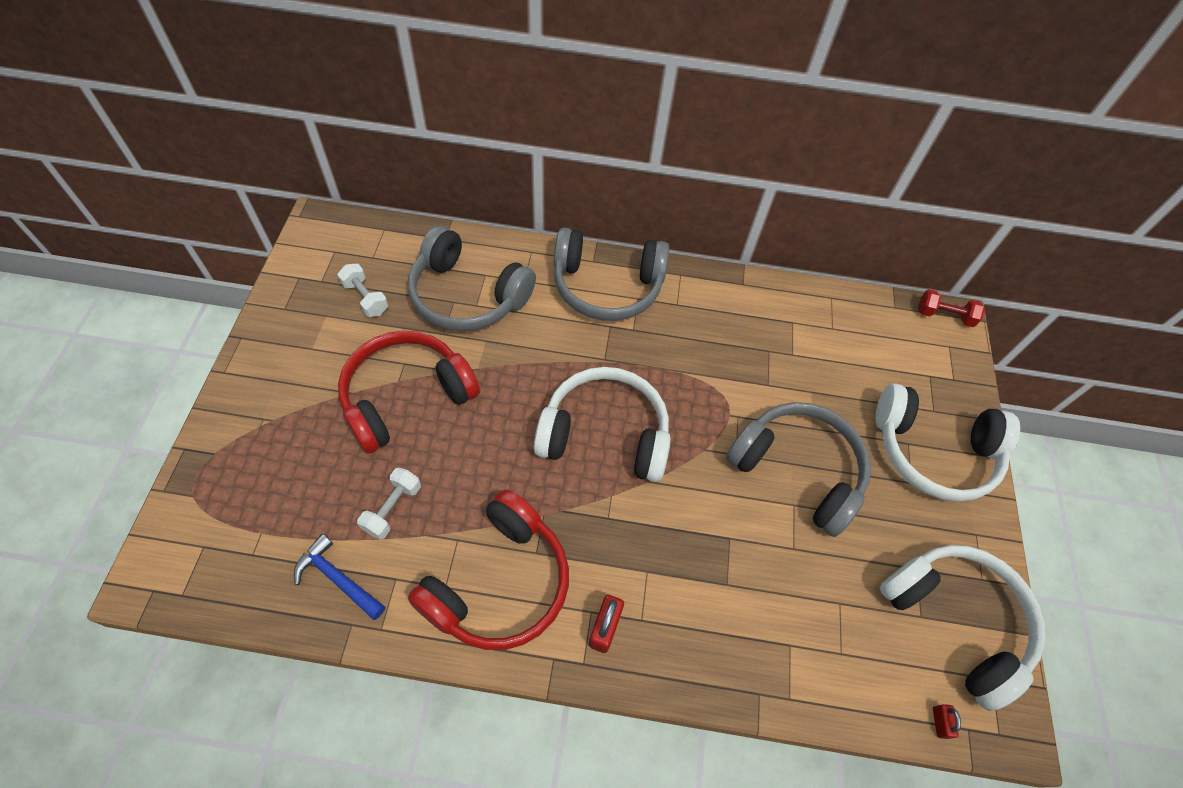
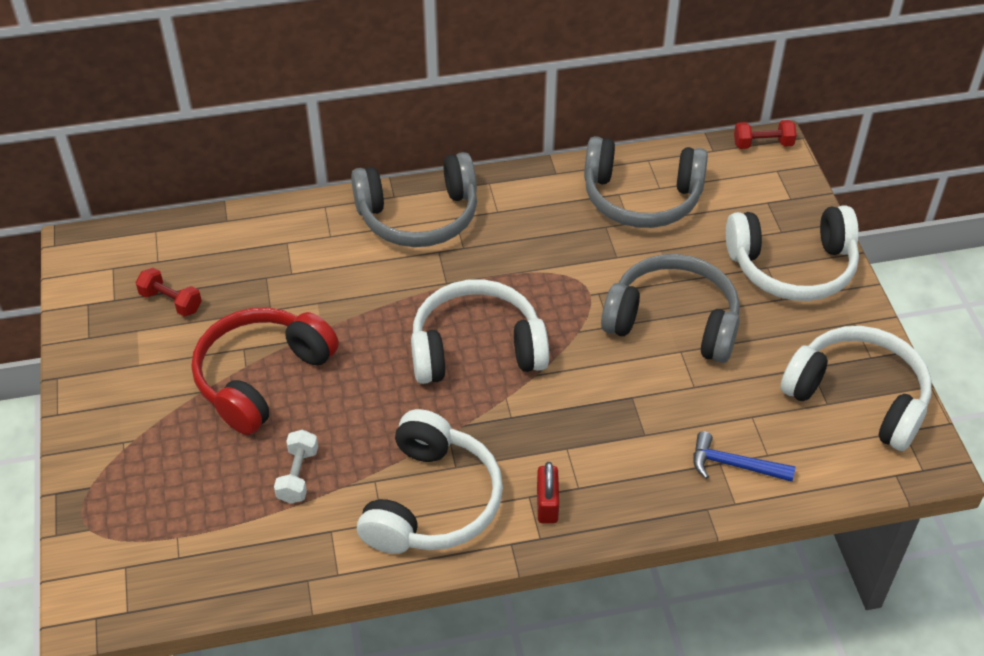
camera: 15 degrees left, 10 degrees down
blue hammer [294,534,385,620] -> blue hammer moved to [693,431,796,482]
white dumbbell [337,264,388,317] -> red dumbbell [135,268,202,317]
grey headphones [408,226,536,331] -> grey headphones moved to [584,136,708,228]
red headphones [408,490,569,650] -> white headphones [357,409,503,554]
red padlock [933,704,961,739] -> none

